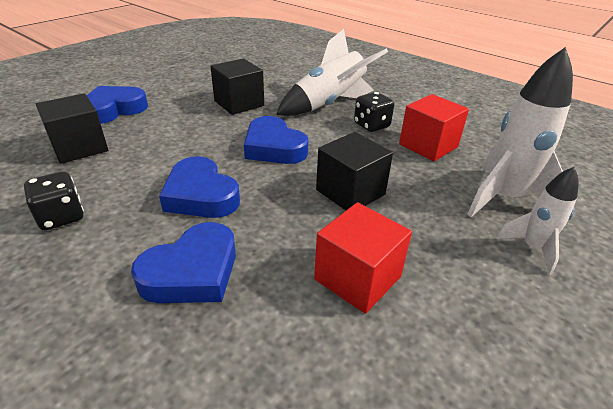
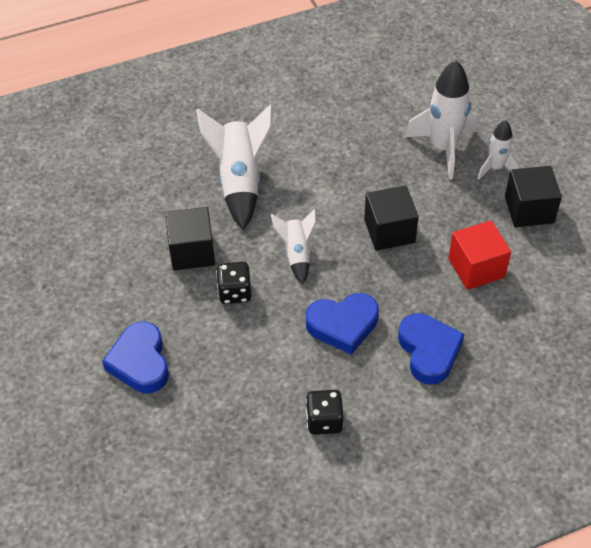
camera: 60 degrees left, 15 degrees up
black cube [36,93,108,164] -> black cube moved to [505,166,562,227]
blue heart [244,116,309,164] -> white rocket [271,209,316,285]
black dice [354,92,394,132] -> black dice moved to [216,262,251,304]
red cube [399,94,469,161] -> none

